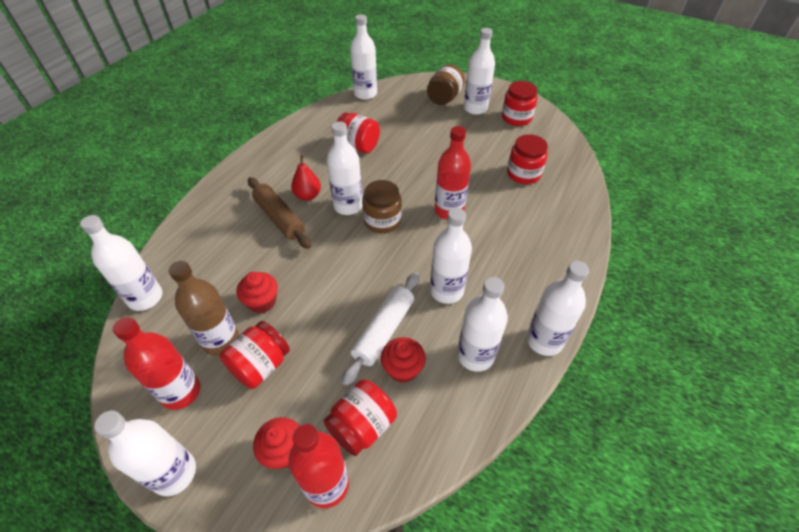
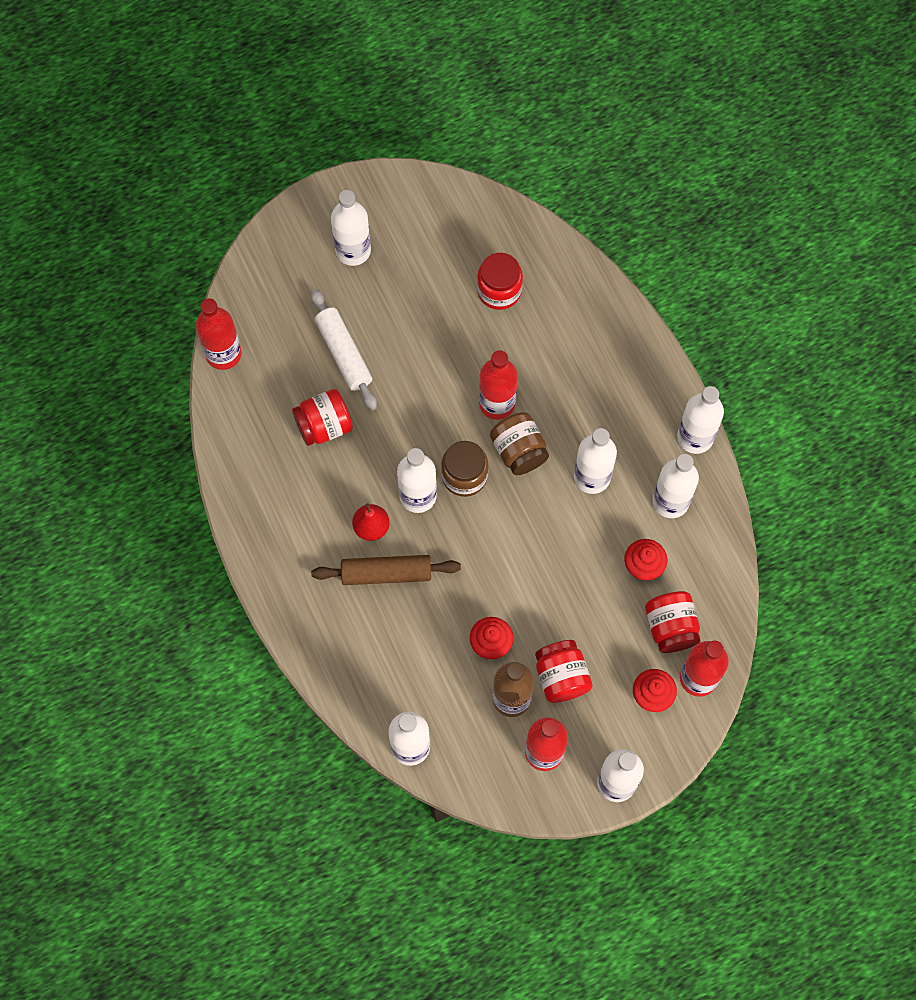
camera: 55 degrees left, 20 degrees up
white rolling pin [342,272,419,386] -> white rolling pin moved to [311,289,377,410]
white bottle [350,14,377,100] -> red bottle [196,298,242,370]
brown jar [427,64,465,105] -> brown jar moved to [490,412,549,475]
red jar [502,81,538,126] -> none

